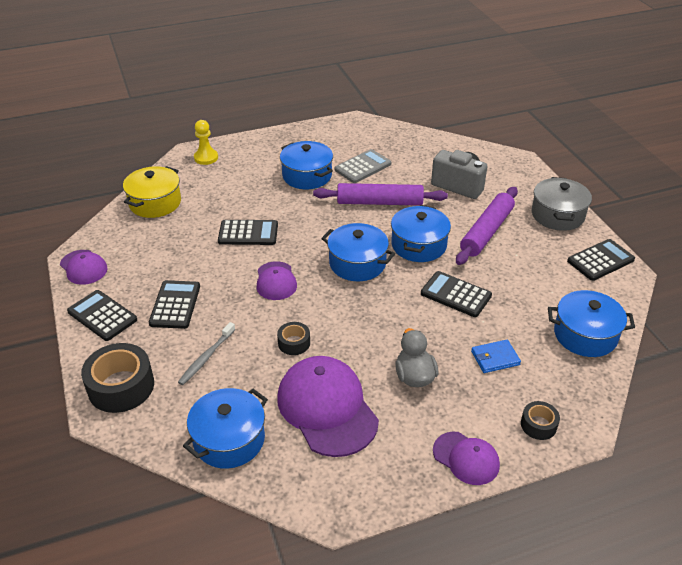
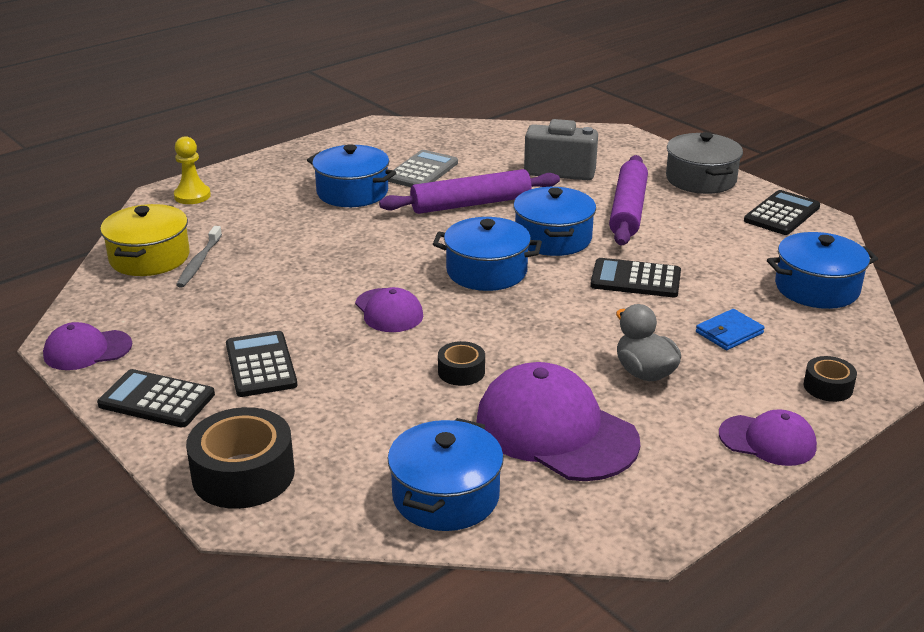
camera: 20 degrees left, 10 degrees down
purple cap [60,250,108,285] -> purple cap turned 135 degrees clockwise [43,322,132,370]
grey toothbrush [178,322,235,385] -> grey toothbrush moved to [176,226,222,288]
black calculator [218,220,278,245] -> none

